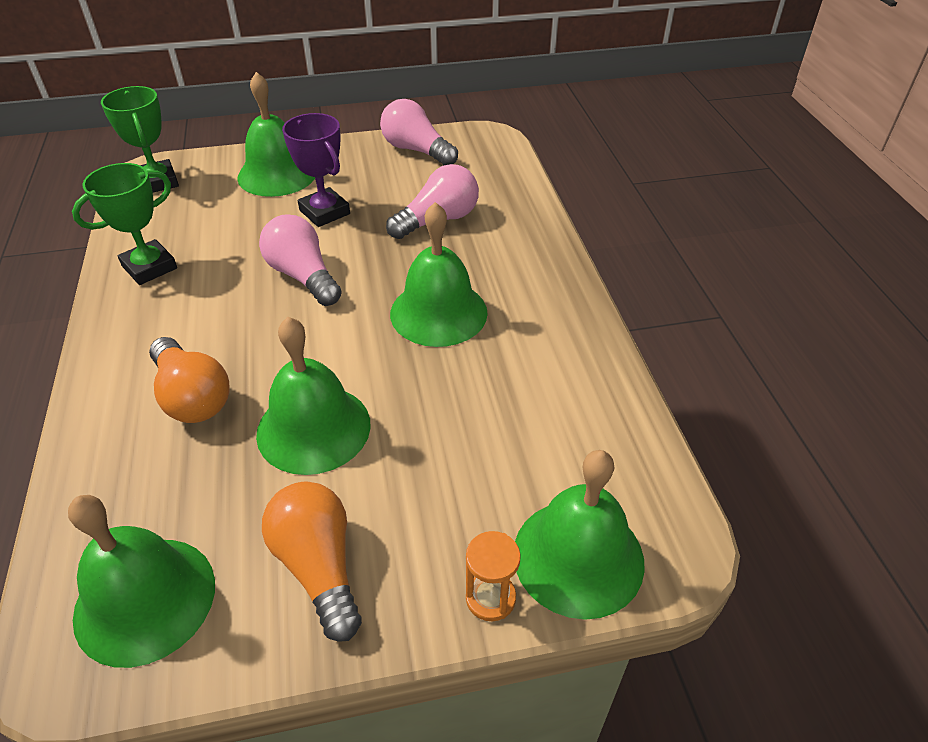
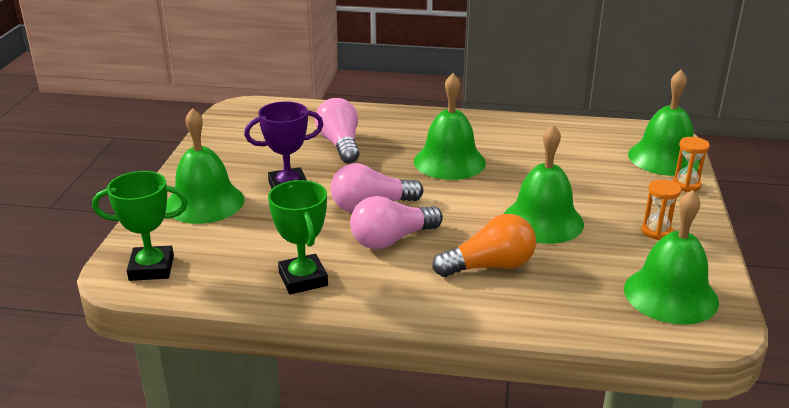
camera: 70 degrees left, 15 degrees down
orange light bulb [262,482,362,642] -> orange hourglass [641,180,681,240]
pink light bulb [380,99,458,165] -> pink light bulb moved to [350,196,443,249]

